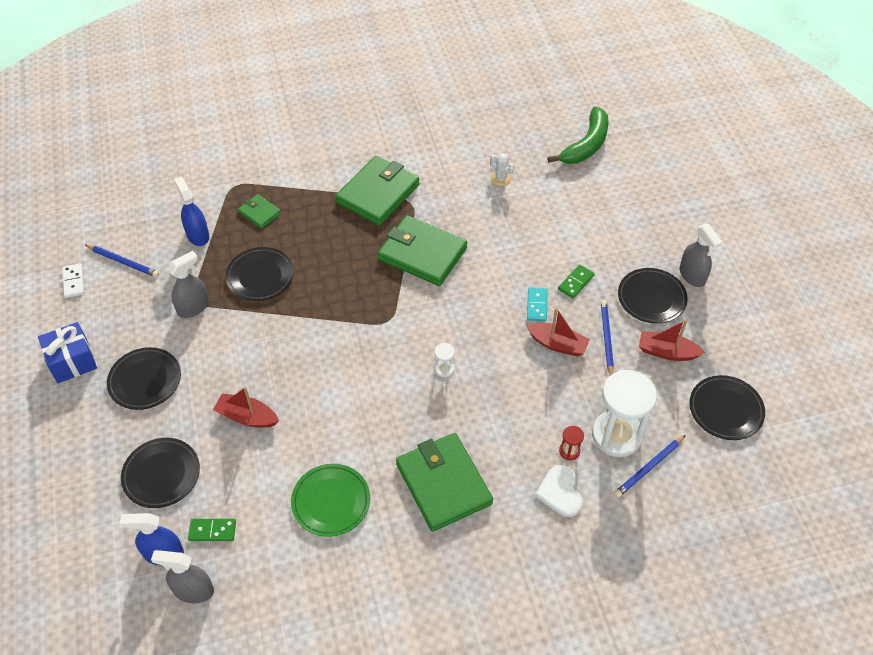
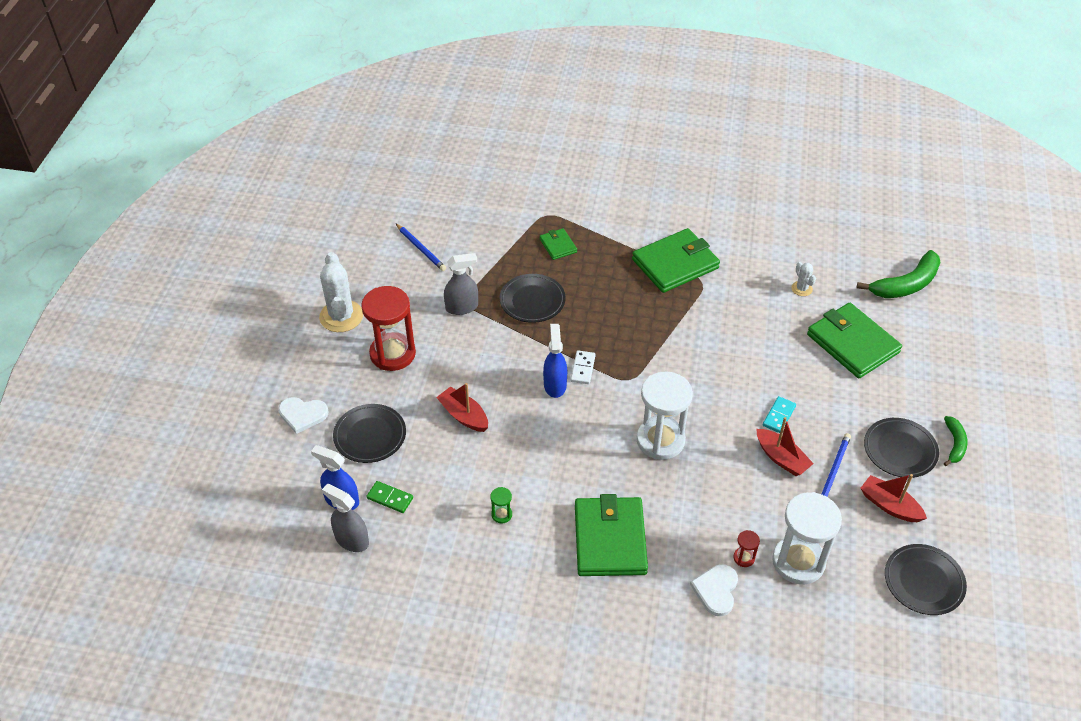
camera: 25 degrees right, 5 degrees down
blue gift [38,322,97,383] -> white cactus [319,252,363,332]
white domino [62,263,84,298] -> white domino moved to [571,350,596,384]
black plate [107,347,181,410] -> red hourglass [361,286,416,371]
blue spray bottle [174,177,209,246] -> blue spray bottle moved to [543,324,567,398]
green plate [291,464,370,537] -> green hourglass [490,487,512,523]
green wallet [378,215,467,286] -> green wallet moved to [807,303,902,378]
white hourglass [435,343,455,377] -> white hourglass [636,371,693,460], size x2.44
green domino [558,265,595,299] -> none
blue pencil [614,435,685,498] -> none
grey spray bottle [680,224,722,287] -> green banana [944,416,968,466]
none -> white heart [278,397,328,434]

